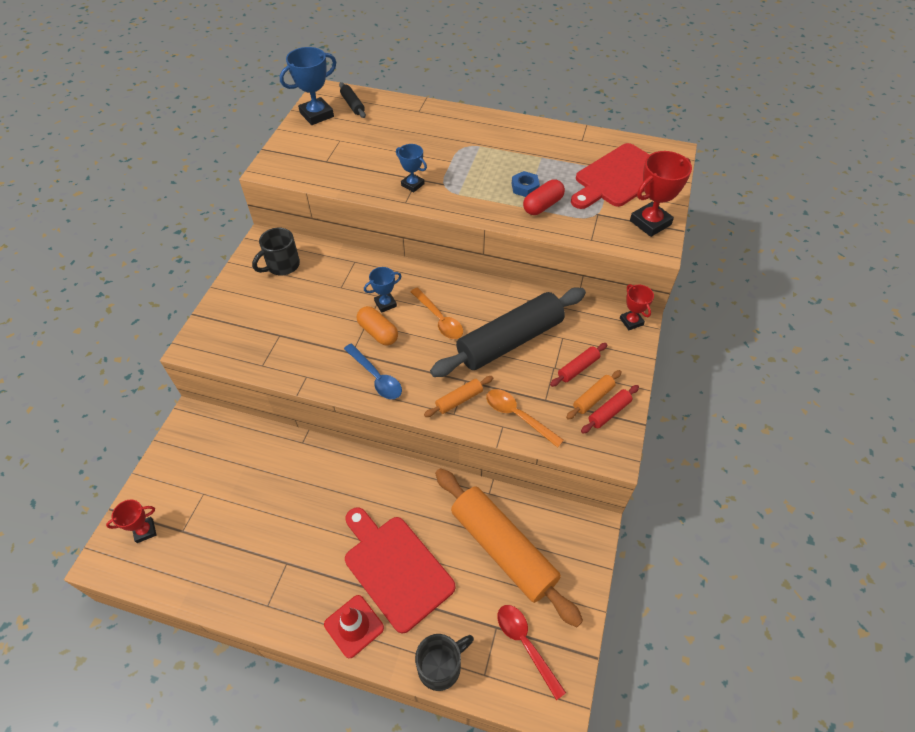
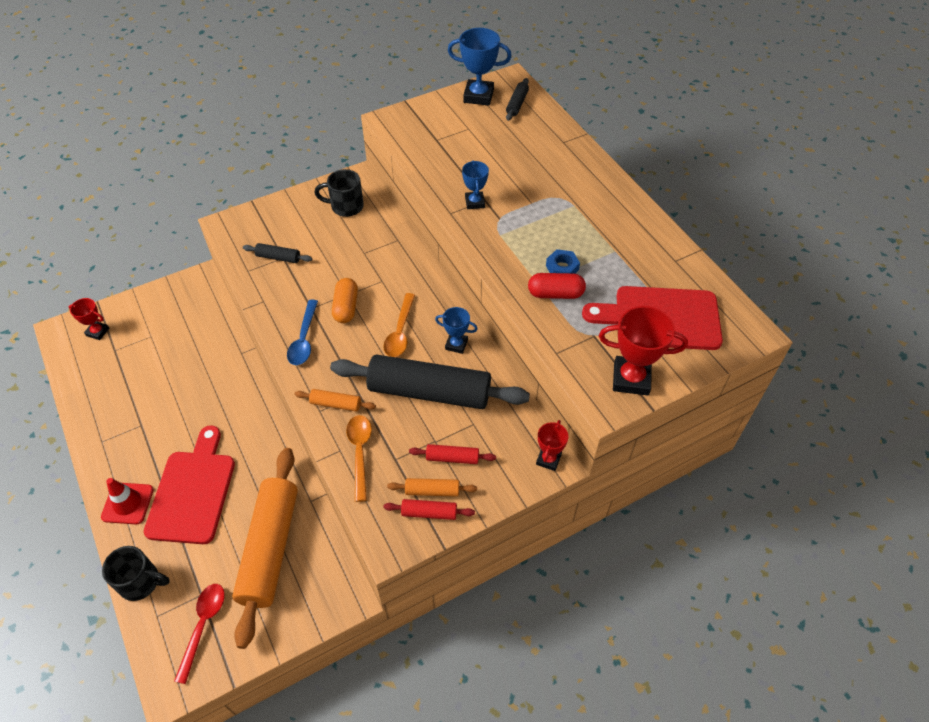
camera: 45 degrees right, 0 degrees up
blue trophy [364,267,402,313] -> blue trophy moved to [435,307,478,354]
none -> black rolling pin [243,243,312,263]

